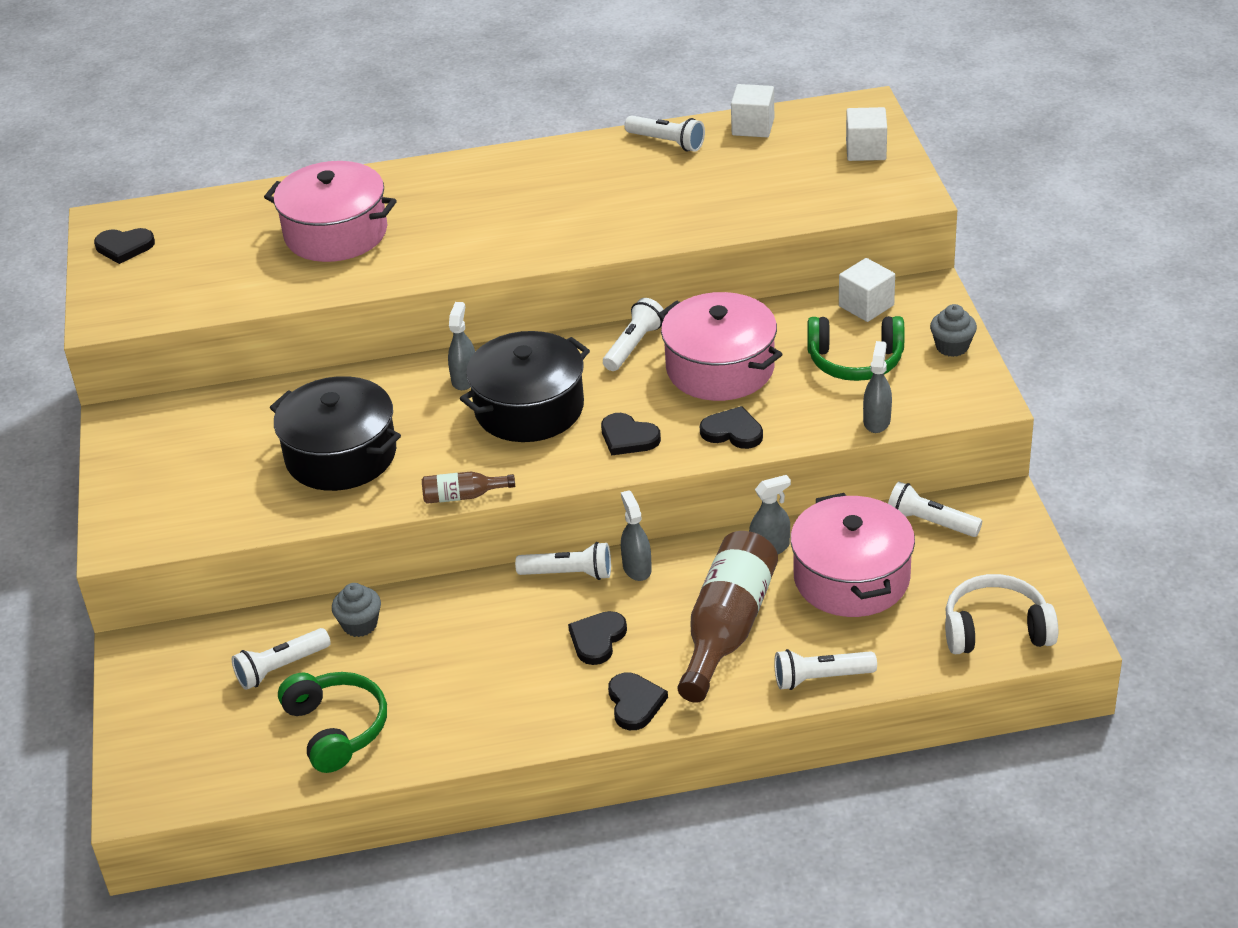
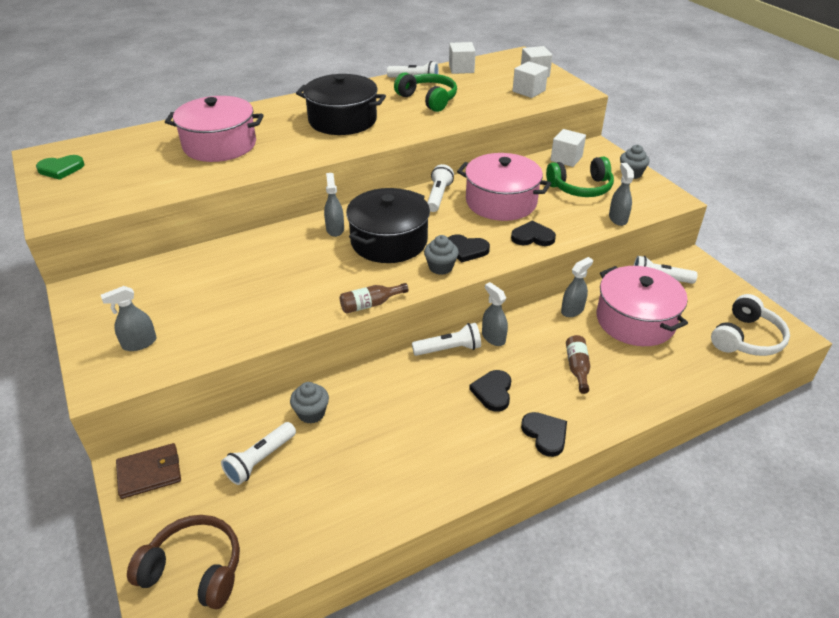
camera: 20 degrees left, 0 degrees up
black heart [94,228,155,264] -> green heart [36,155,85,180]
black pot [270,376,401,491] -> black pot moved to [296,74,386,135]
green headphones [278,672,387,773] -> green headphones moved to [394,72,457,112]
brown bottle [678,531,778,703] -> brown bottle [566,335,590,394], size x0.47
white flashlight [774,649,877,690] -> none
white headphones [945,574,1058,654] -> white headphones turned 150 degrees clockwise [711,294,790,356]
none -> grey spray bottle [101,286,156,351]
none -> brown wallet [116,443,181,499]
none -> brown headphones [127,515,240,609]
none -> grey cupcake [424,235,459,275]
none -> white cube [513,61,548,98]

